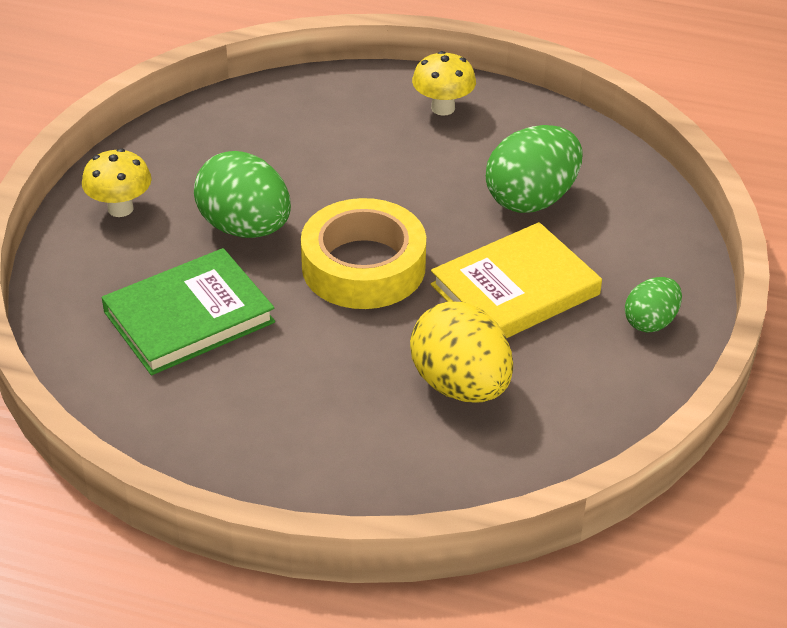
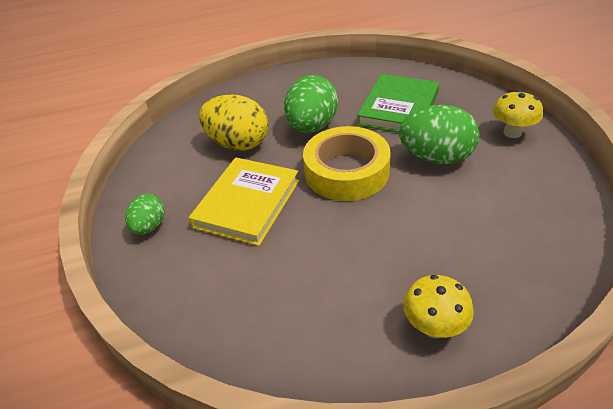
camera: 150 degrees right, 0 degrees up
green egg [486,125,583,213] -> green egg moved to [284,75,338,133]

